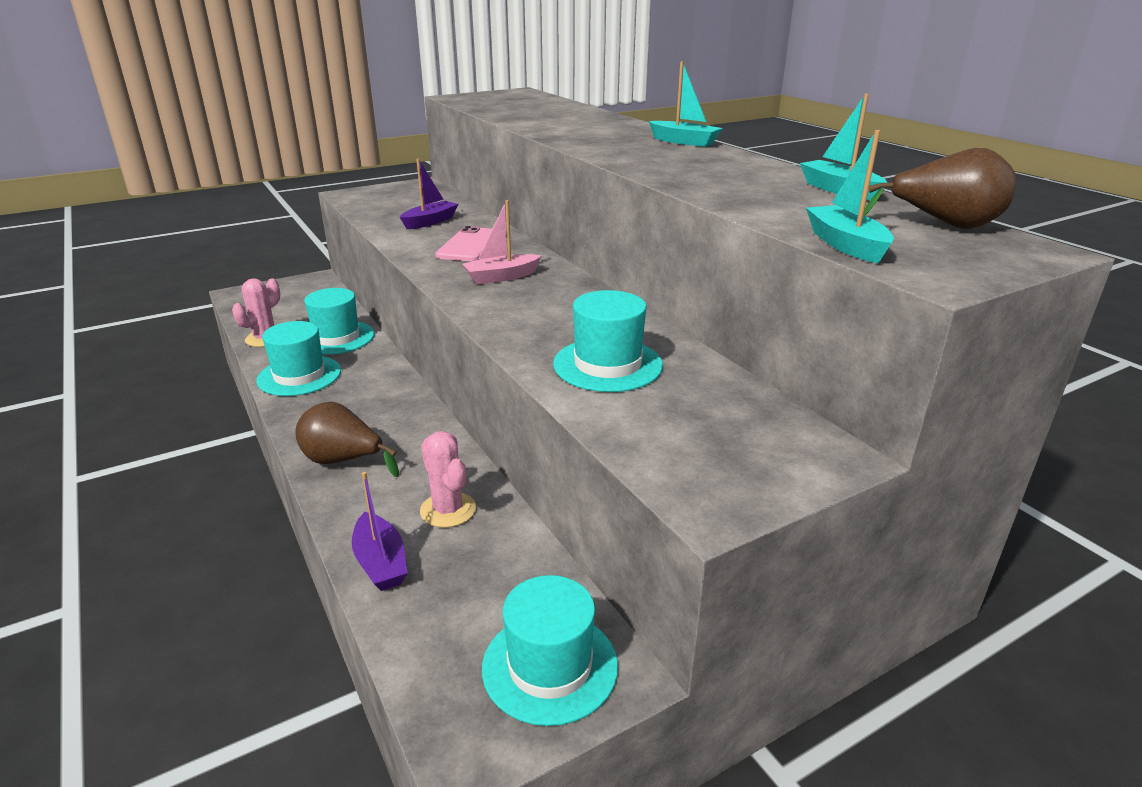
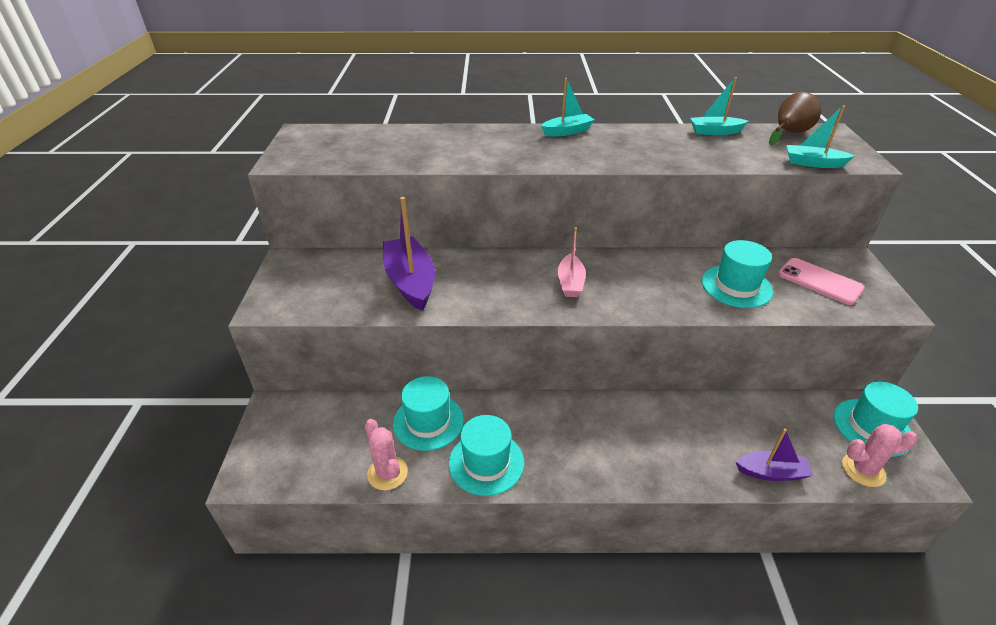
camera: 60 degrees left, 10 degrees up
brown pear [295,402,399,477] -> none
purple boat [400,159,458,229] -> purple boat [383,197,435,311], size x1.69
pink cactus [420,431,476,528] -> pink cactus moved to [842,424,917,487]
pink phone [435,226,492,261] -> pink phone moved to [778,258,865,305]

